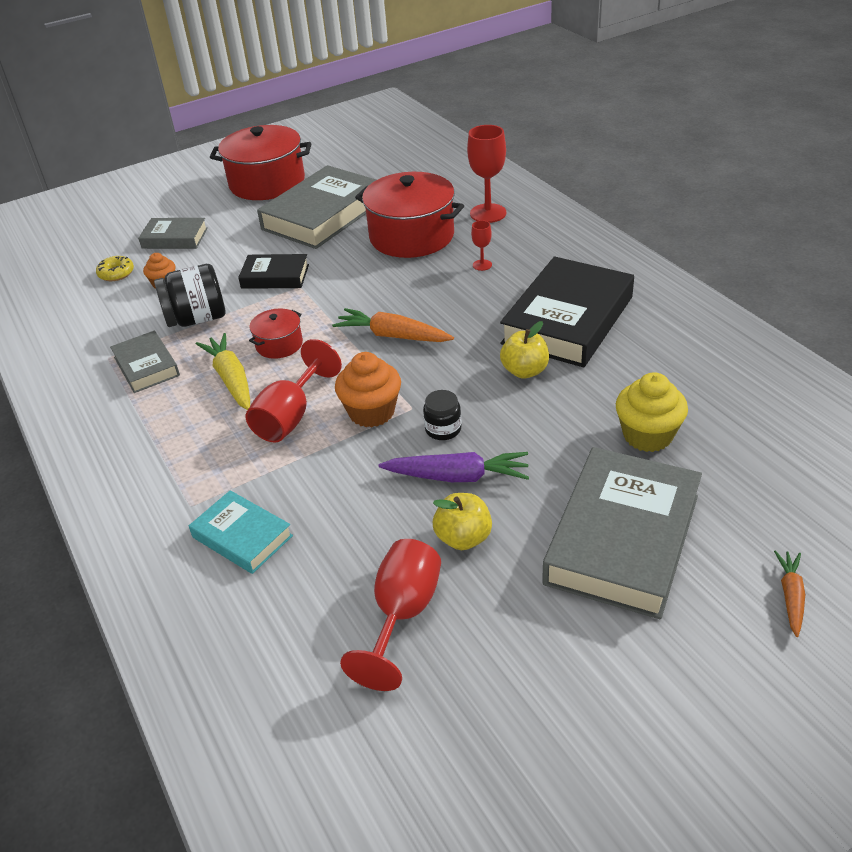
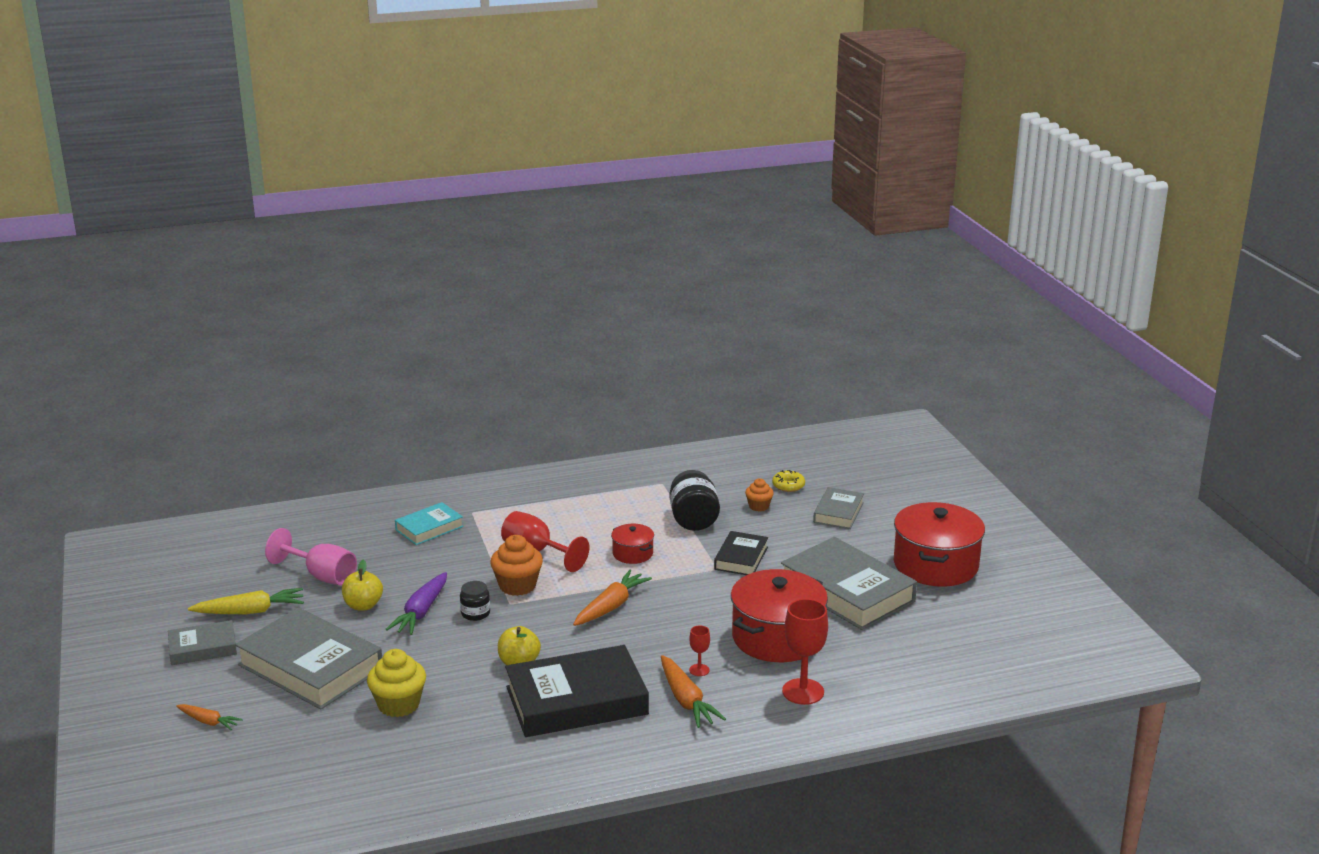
camera: 100 degrees right, 15 degrees down
grey book [110,331,180,393] -> grey book moved to [168,620,237,665]
yellow carrot [196,333,250,410] -> yellow carrot moved to [188,588,304,614]
red goblet [340,539,441,691] -> pink goblet [265,528,357,586]
black book [500,256,634,367] -> black book turned 60 degrees counterclockwise [505,645,649,737]
none -> orange carrot [661,655,726,728]

